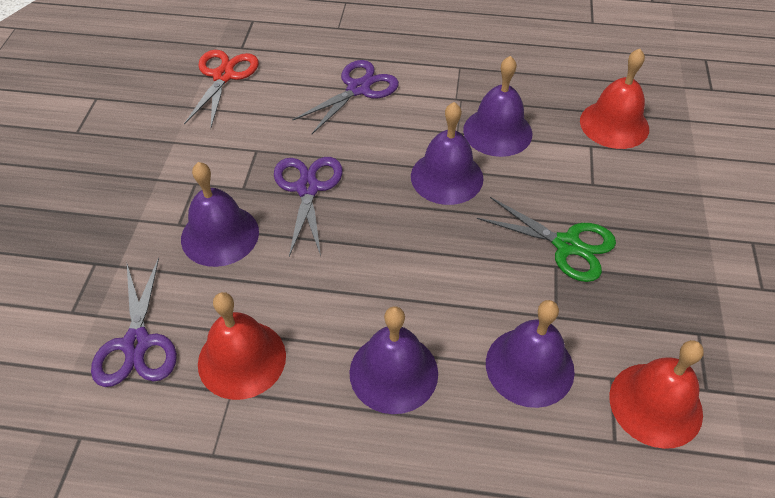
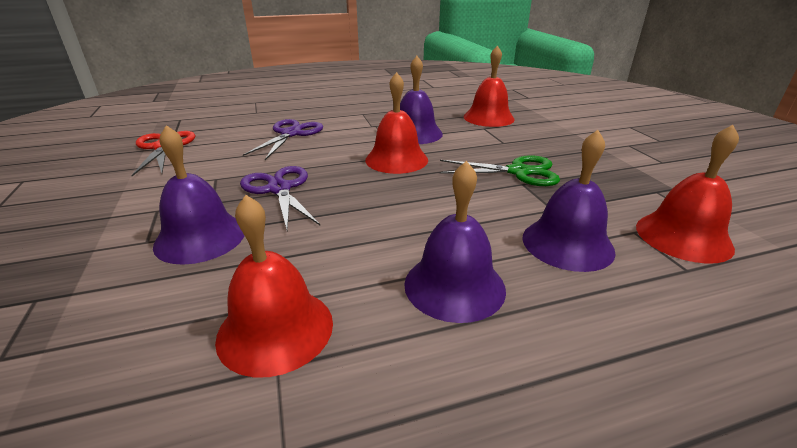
camera: 25 degrees left, 20 degrees down
purple scissors [91,257,177,387] -> none
purple bell [411,102,483,205] -> red bell [365,72,428,174]

